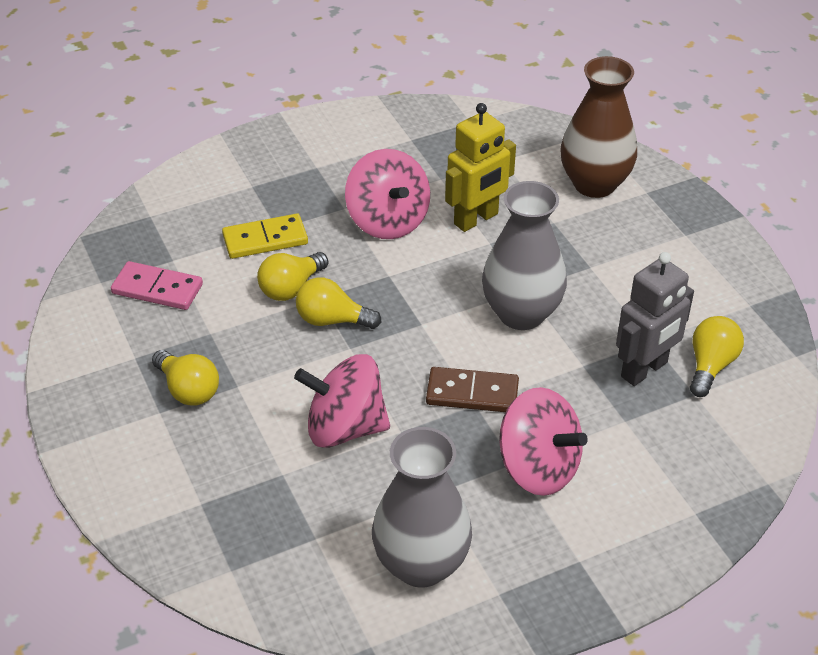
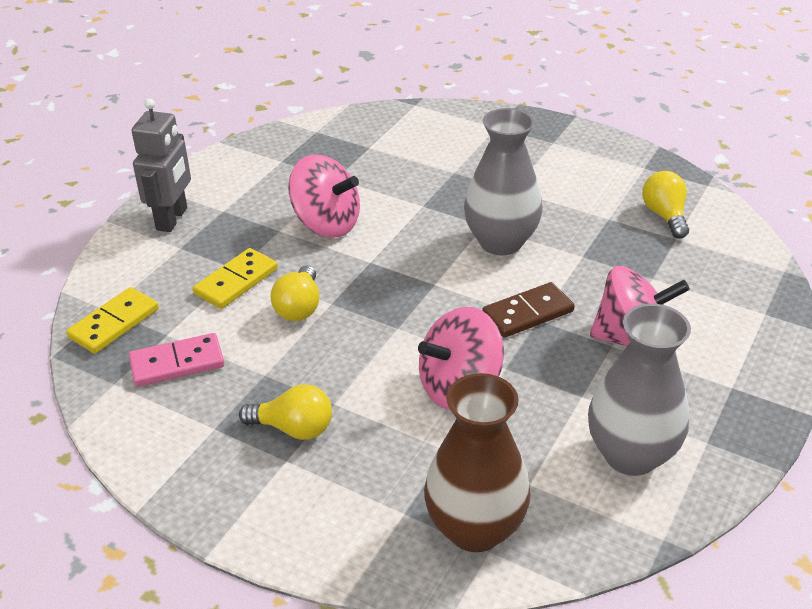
camera: 35 degrees left, 5 degrees down
yellow light bulb [296,277,382,329] -> none
yellow robot [445,103,516,232] -> none
brown vase [560,56,637,198] -> brown vase moved to [424,373,531,552]
grey robot [616,252,694,386] -> grey robot moved to [132,99,191,232]
none -> yellow domino [66,287,159,354]

